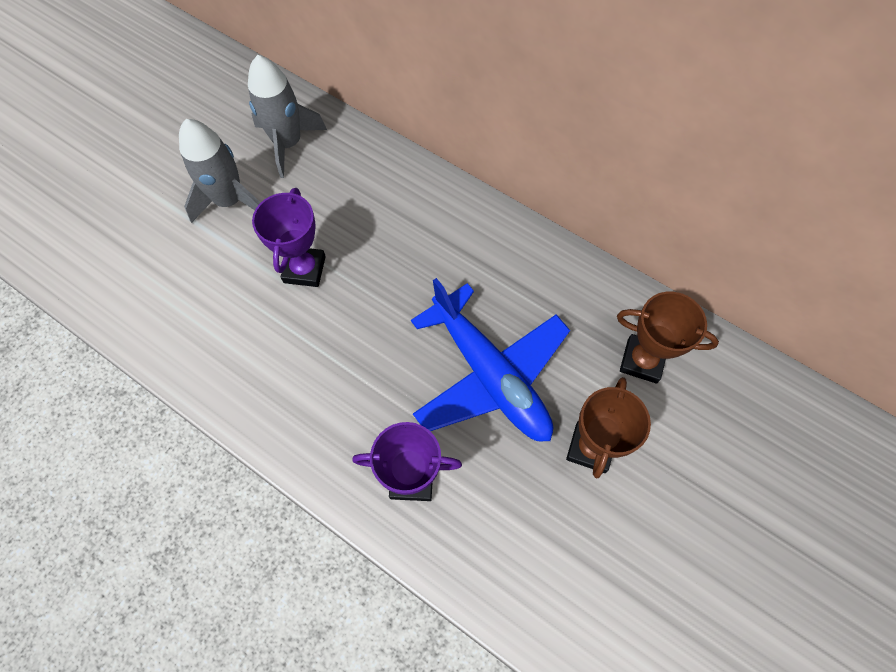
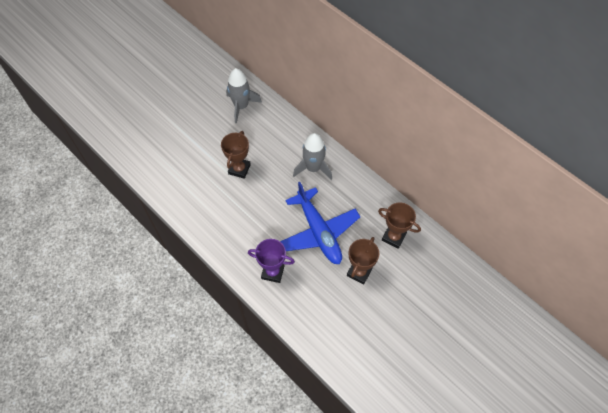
camera: 10 degrees right, 5 degrees down
grey rocket [179,119,260,223] -> grey rocket moved to [293,133,332,180]
purple trophy [252,188,326,287] -> brown trophy [221,131,251,179]

